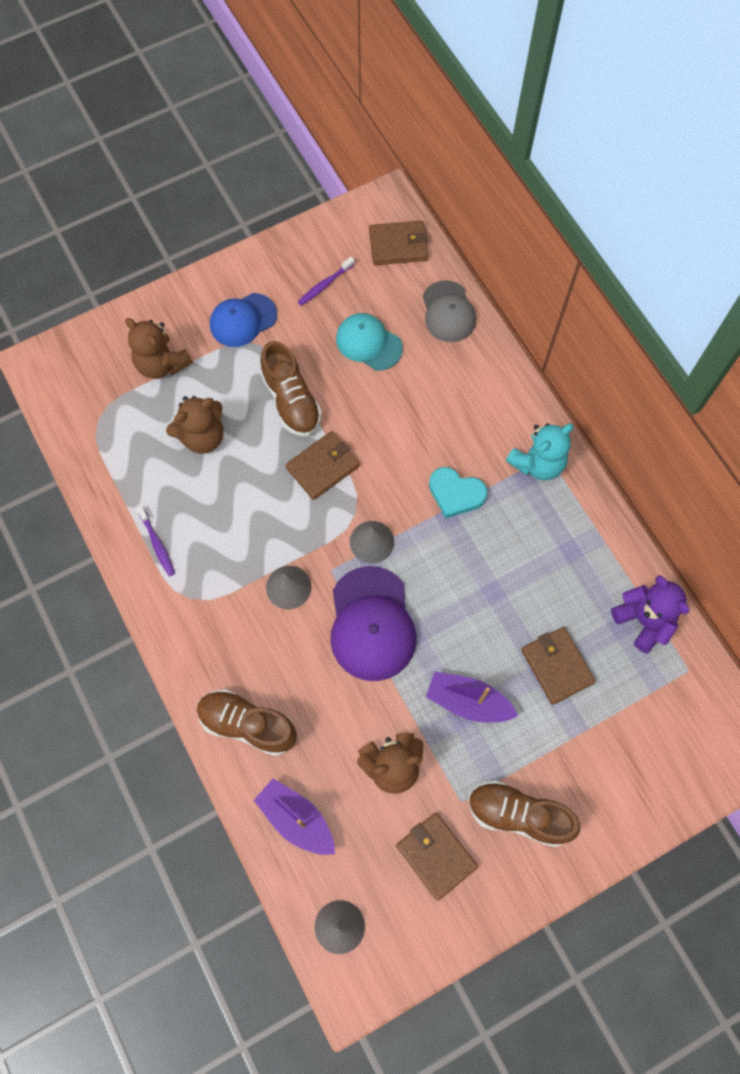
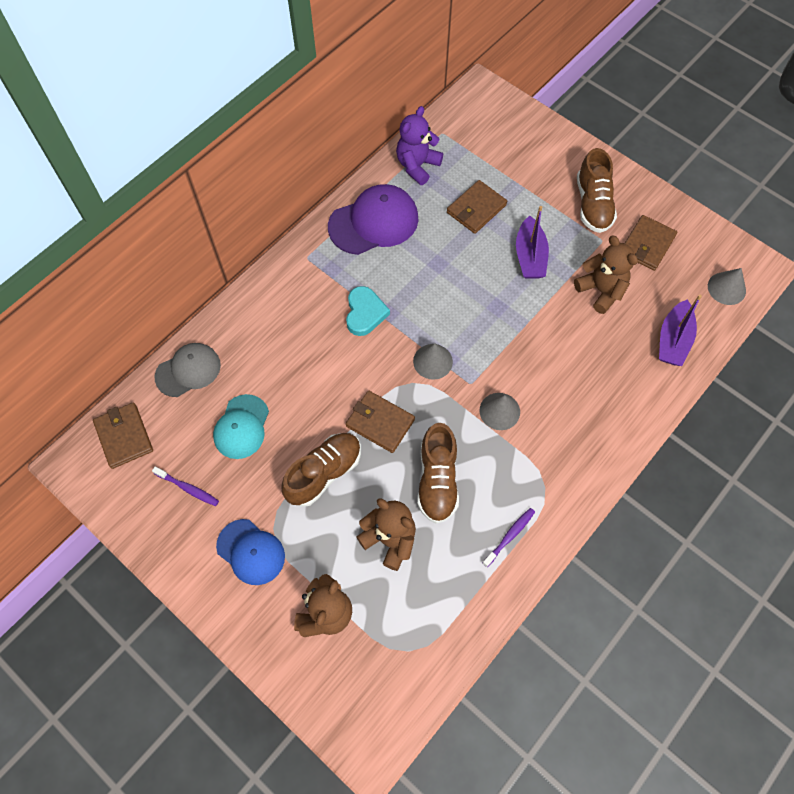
camera: 110 degrees left, 5 degrees down
brown shoe [197,689,297,756] -> brown shoe moved to [417,423,459,524]
purple cap [331,566,417,681] -> purple cap moved to [328,184,419,255]
turquoise teddy bear [506,423,574,480] -> none

